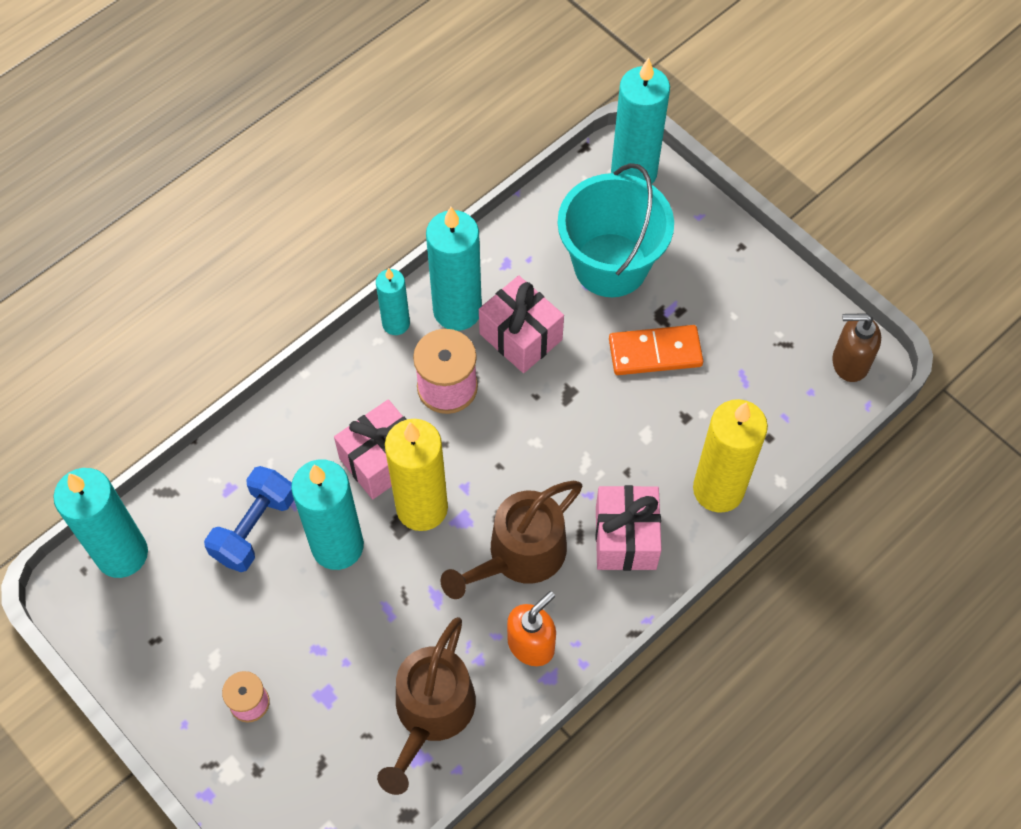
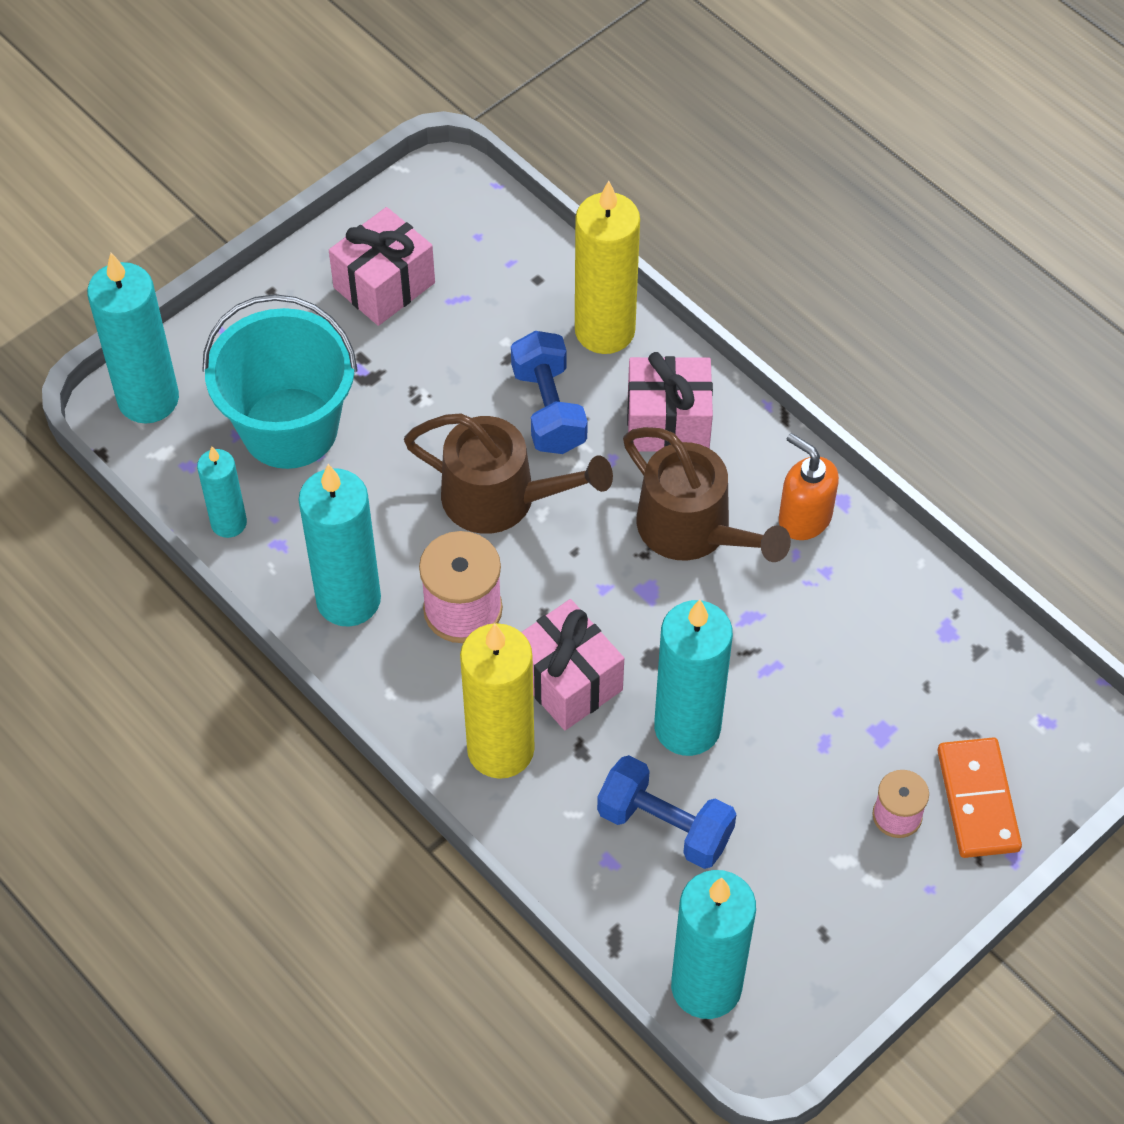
camera: 90 degrees left, 5 degrees down
turquoise candle [376,268,410,335] -> turquoise candle moved to [197,447,247,538]
brown watering can [377,617,476,795] -> brown watering can moved to [404,413,613,534]
yellow candle [385,419,448,531] -> yellow candle moved to [460,623,535,779]
pink gift [479,275,564,373] -> pink gift moved to [329,207,435,326]
orange domino [609,325,703,375] -> orange domino moved to [937,737,1022,858]
brown soap dispenser [832,313,881,382] -> none
none -> blue dumbbell [511,331,588,454]

